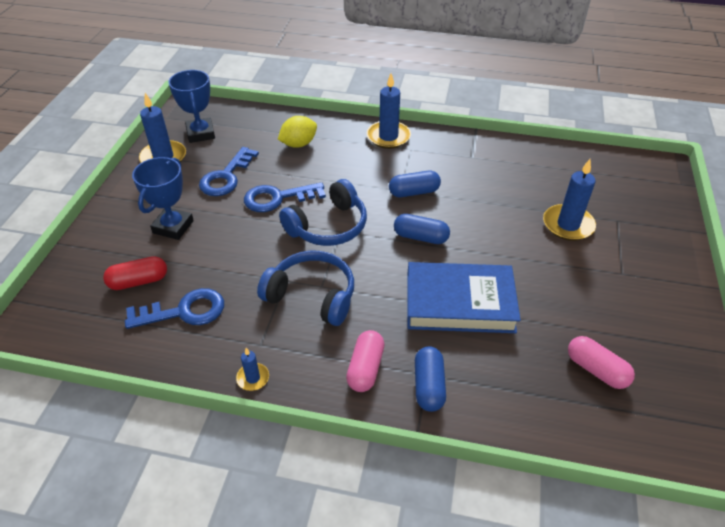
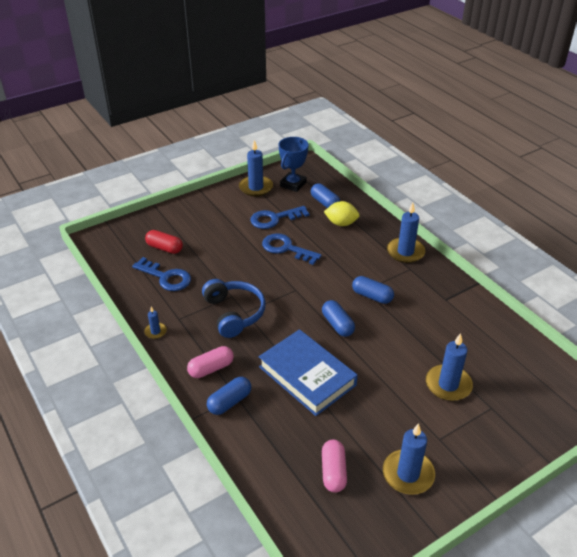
camera: 45 degrees right, 5 degrees down
blue trophy [132,157,194,240] -> none
blue headphones [279,179,367,246] -> none
none -> blue capsule [311,183,340,208]
none -> blue candle [383,423,435,495]

